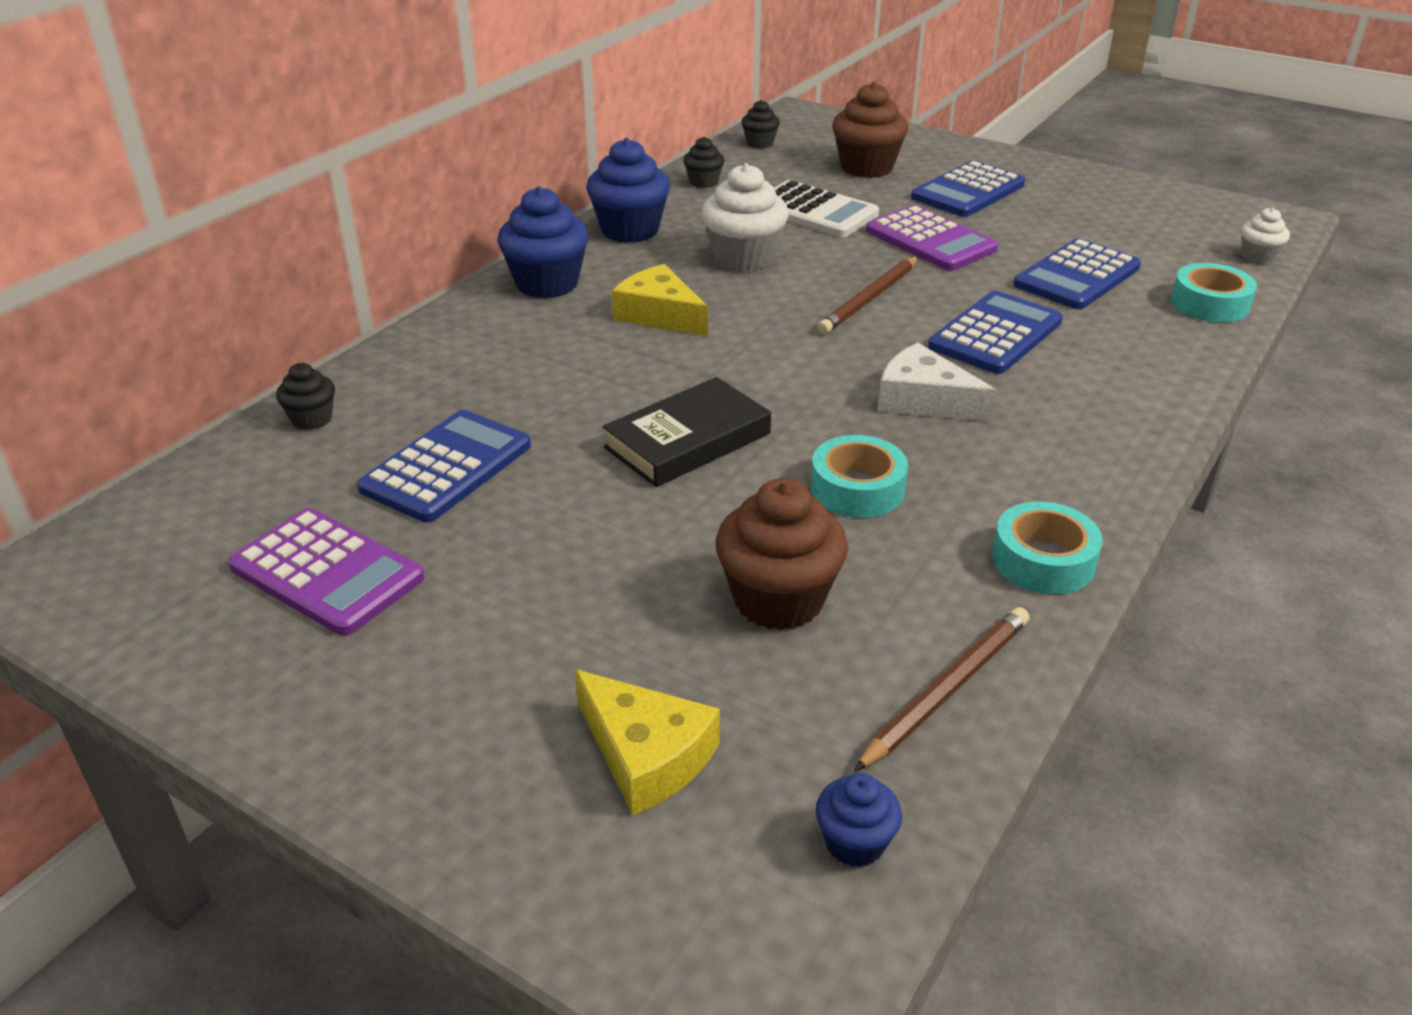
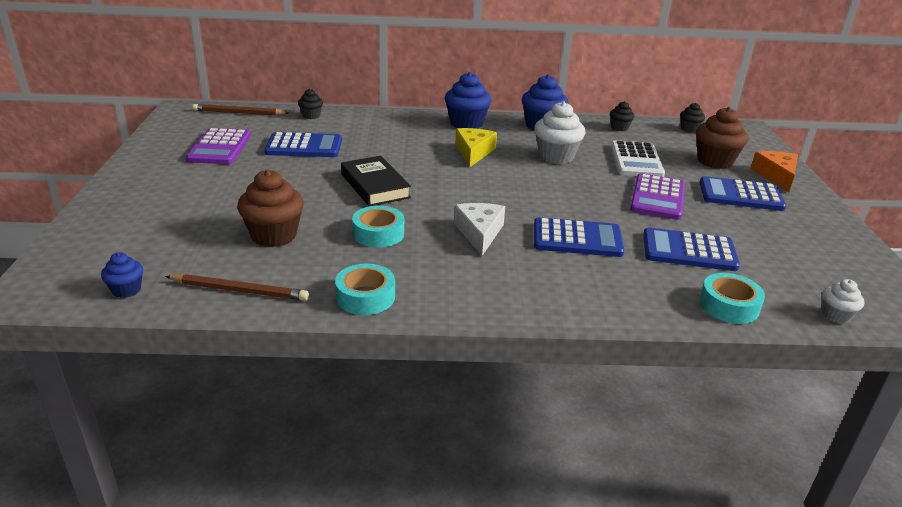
camera: 55 degrees right, 5 degrees down
yellow cheese [575,669,720,815] -> none
black book [603,377,771,487] -> black book turned 45 degrees clockwise [341,156,411,206]
brown pencil [817,256,919,334] -> brown pencil moved to [192,104,289,115]
none -> orange cheese [751,151,798,192]

